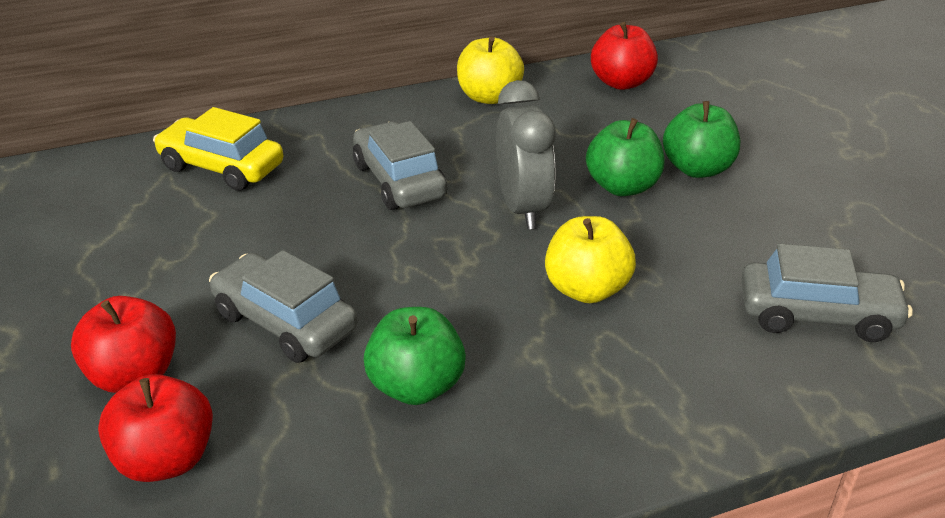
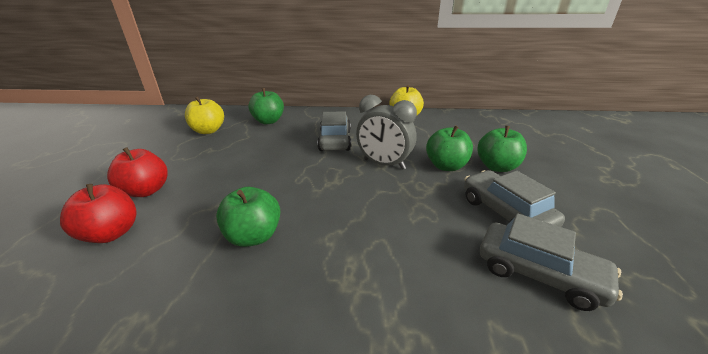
camera: 25 degrees right, 5 degrees down
yellow car [153,107,283,191] -> green apple [248,88,284,124]
grey car [209,250,358,363] -> grey car moved to [464,170,565,227]
grey clock [496,80,556,229] -> grey clock turned 105 degrees clockwise [356,95,417,170]
yellow apple [545,216,636,303] -> yellow apple moved to [185,96,224,134]
red apple [591,22,658,90] -> none

